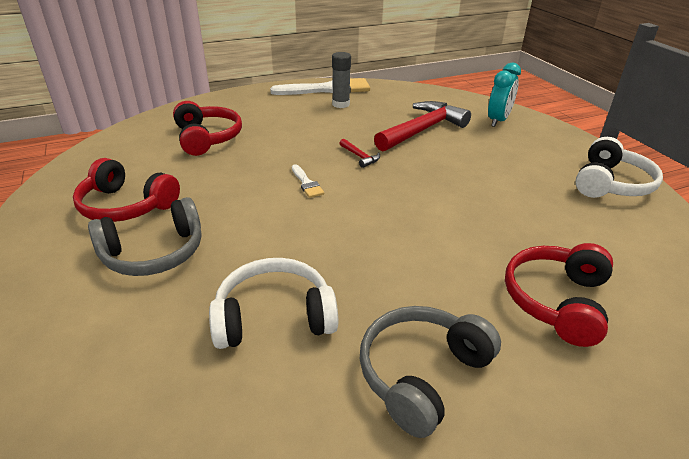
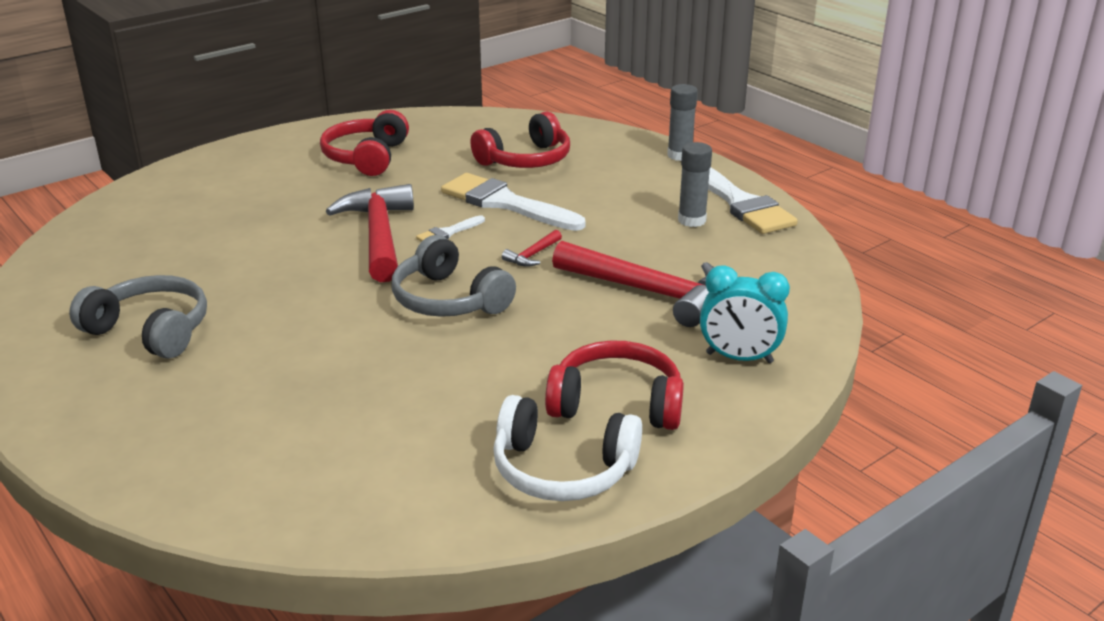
camera: 75 degrees right, 5 degrees down
grey headphones [88,197,201,276] -> grey headphones moved to [391,235,516,317]
white headphones [209,258,338,349] -> none
red headphones [505,243,613,347] -> red headphones moved to [545,340,684,430]
none -> red hammer [326,184,414,282]
none -> white brush [441,173,585,231]
none -> grey glue stick [667,84,698,161]

